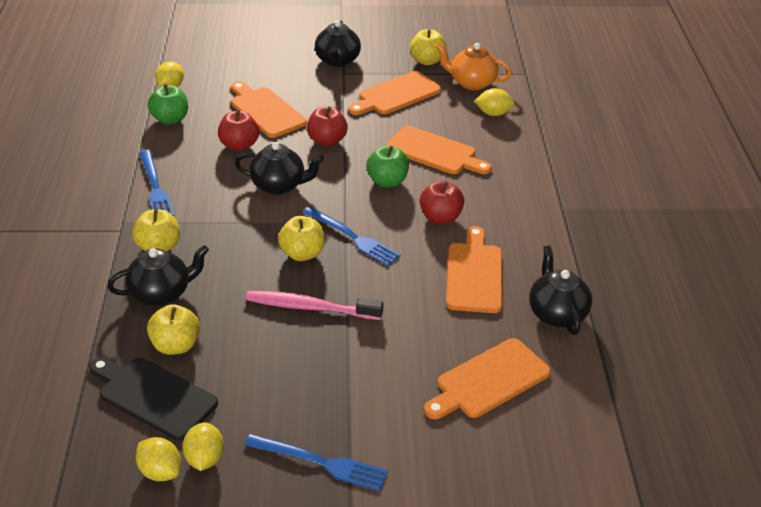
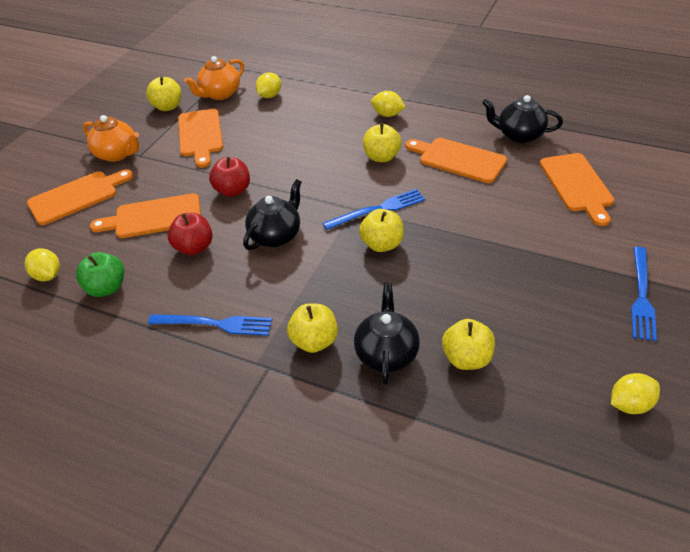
camera: 60 degrees left, 5 degrees up
black cutting board [89,357,218,441] -> none
yellow lemon [182,422,224,471] -> yellow lemon moved to [371,91,406,117]
pink toothbrush [245,291,383,320] -> none
blue fork [245,434,388,491] -> blue fork turned 150 degrees clockwise [631,247,657,341]
black teapot [315,20,361,67] -> orange teapot [83,115,139,162]
green apple [366,146,409,187] -> none
orange cutting board [385,126,492,174] -> orange cutting board moved to [27,169,133,225]
red apple [420,181,464,224] -> yellow apple [363,123,401,162]

